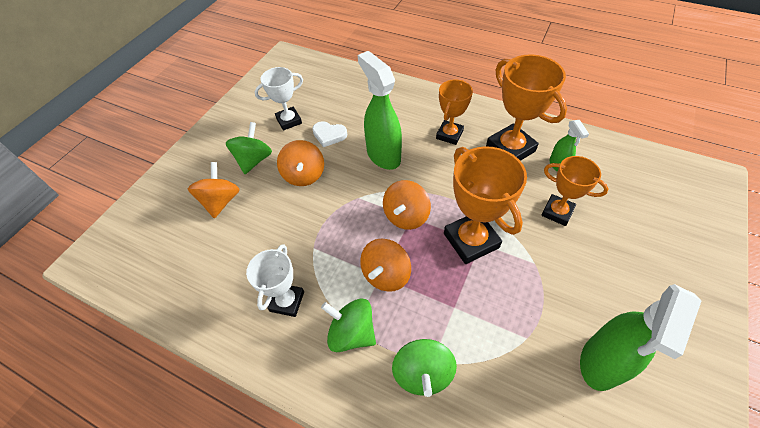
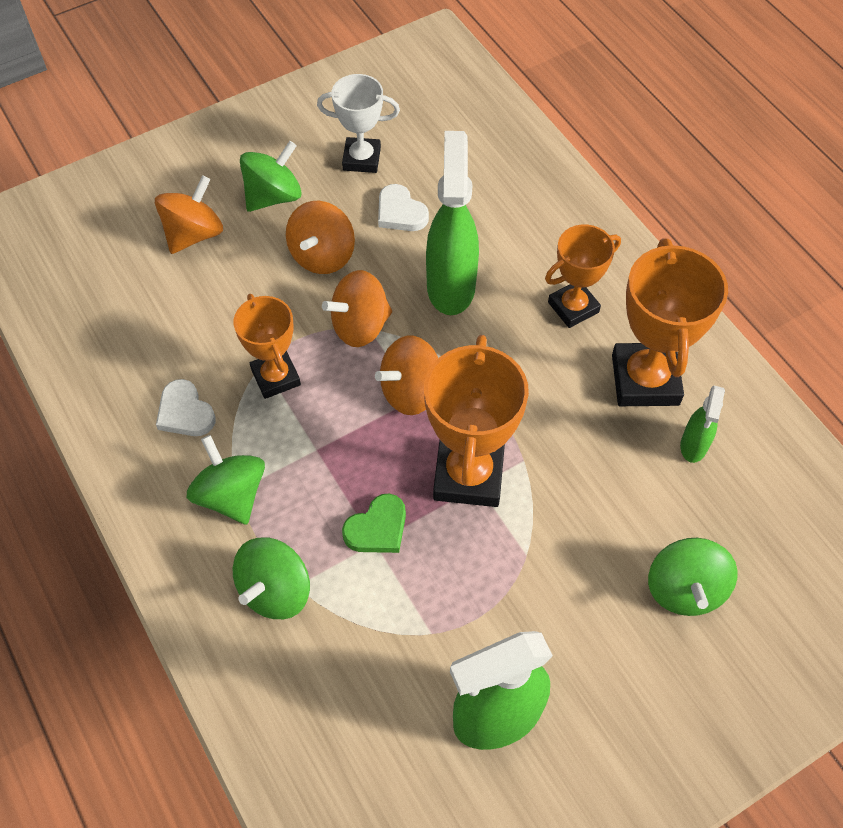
camera: 30 degrees right, 5 degrees up
white trophy [246,244,304,317] -> white heart [156,379,216,436]
orange spinning top [360,239,411,292] -> orange spinning top moved to [322,270,392,347]
orange trophy [541,156,608,226] -> orange trophy moved to [234,294,301,399]
none -> green heart [342,494,406,553]
none -> green spinning top [648,538,738,616]

